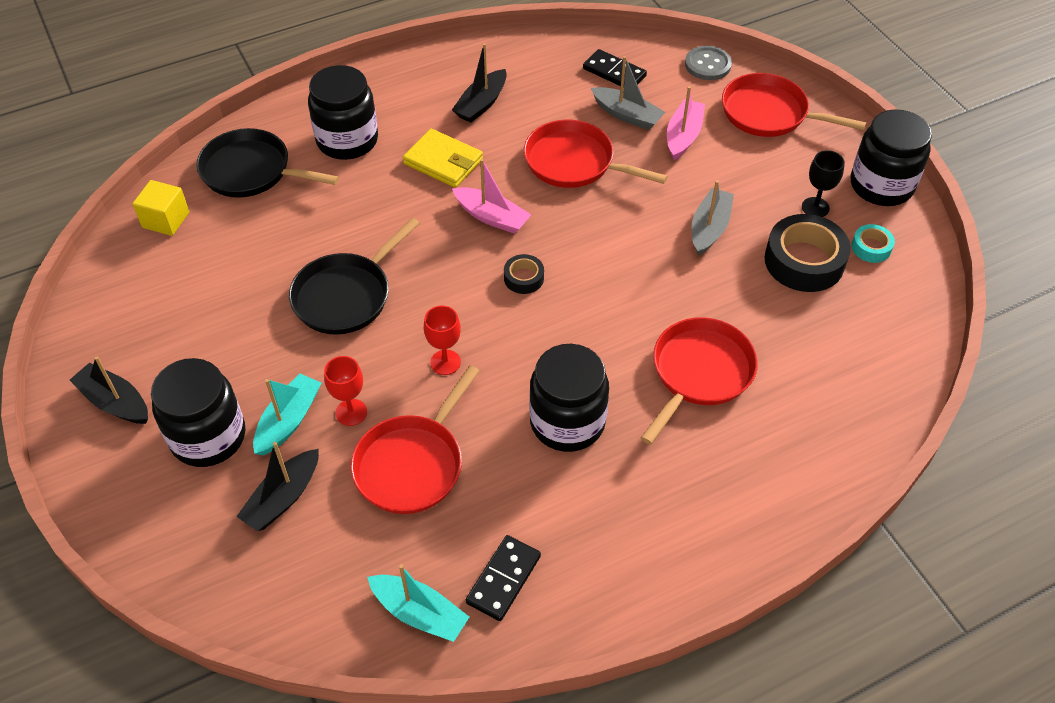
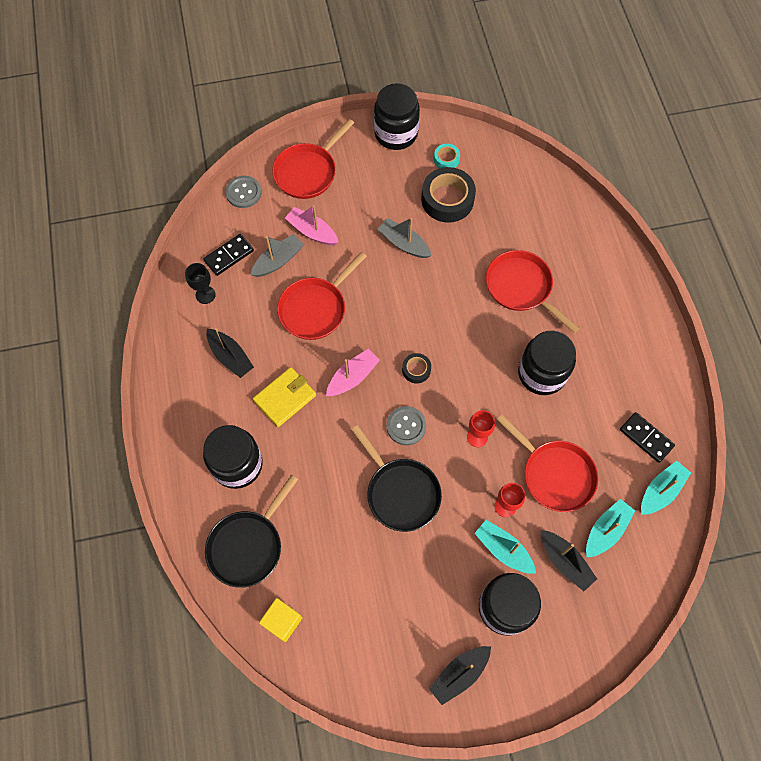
camera: 75 degrees left, 15 degrees up
black goblet [802,150,845,217] -> black goblet moved to [185,263,216,304]
none -> grey button [387,406,426,445]
none -> turquoise boat [586,499,635,557]

